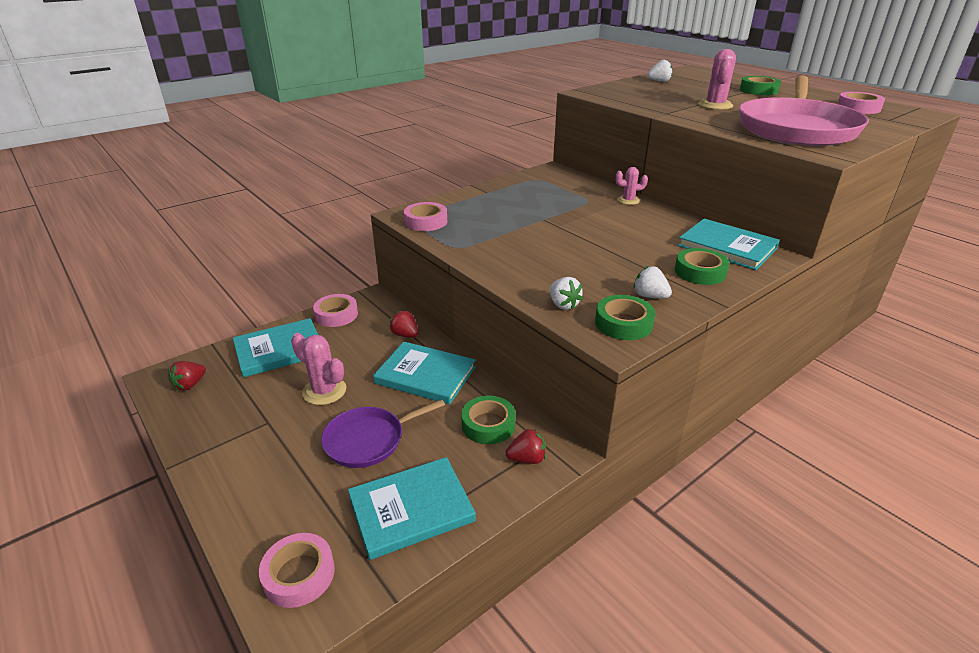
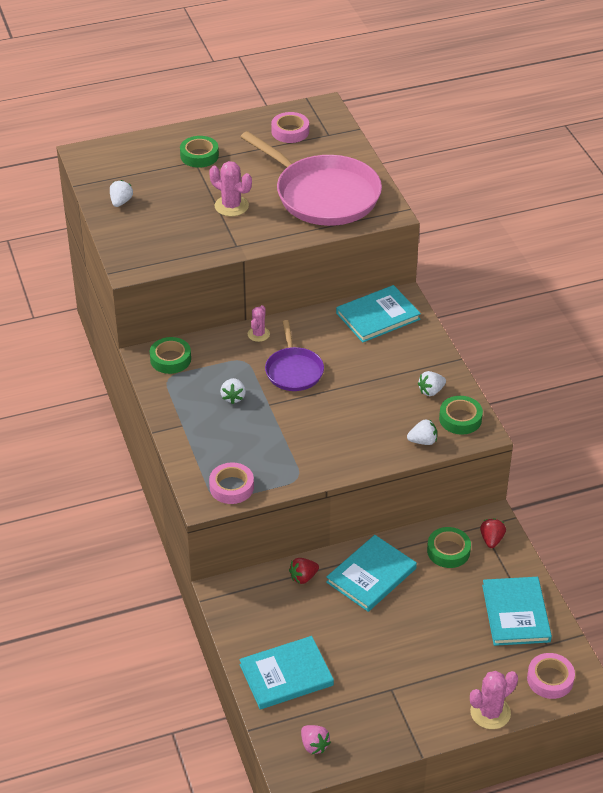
camera: 70 degrees left, 10 degrees up
red strawberry [168,361,206,391] -> pink strawberry [301,725,331,754]
turquoise book [233,318,318,377] -> turquoise book turned 75 degrees clockwise [239,636,334,710]
pink cactus [291,333,346,405] -> pink cactus moved to [470,671,518,729]
pink tape [313,294,358,327] -> none
purple pan [321,399,445,468] -> purple pan moved to [265,320,324,391]
green tape [675,248,729,285] -> green tape moved to [150,337,191,374]
none -> white strawberry [220,378,246,404]

